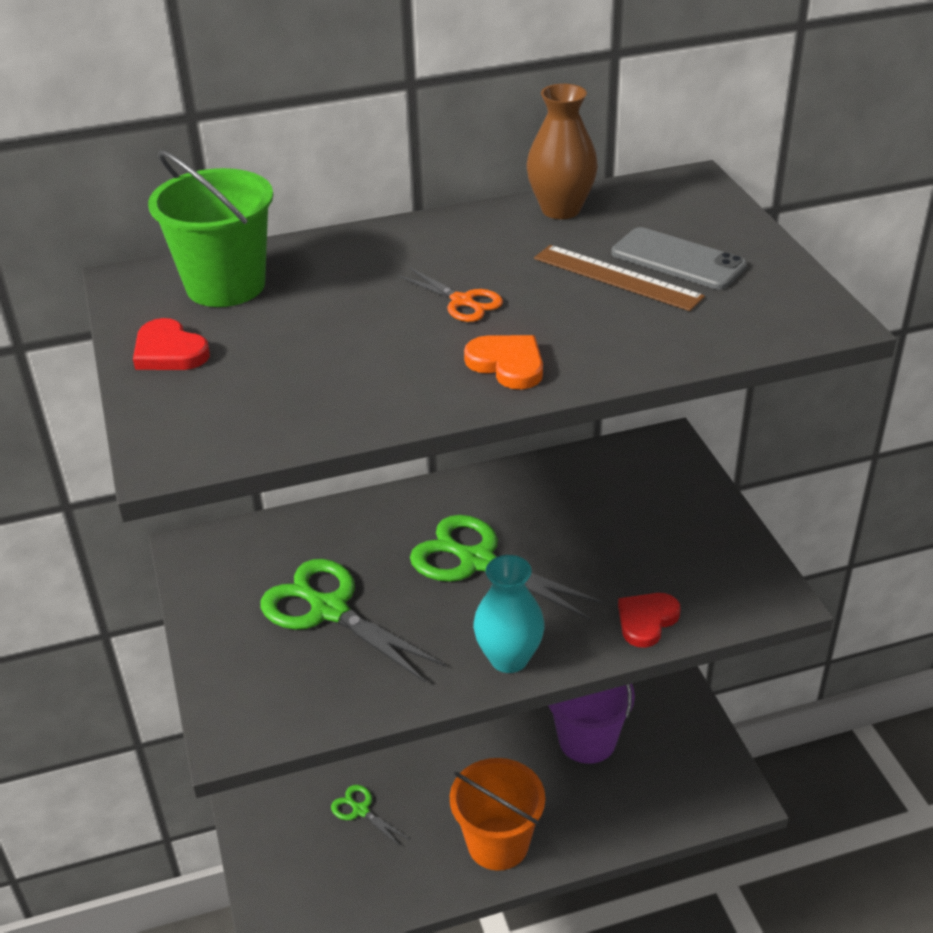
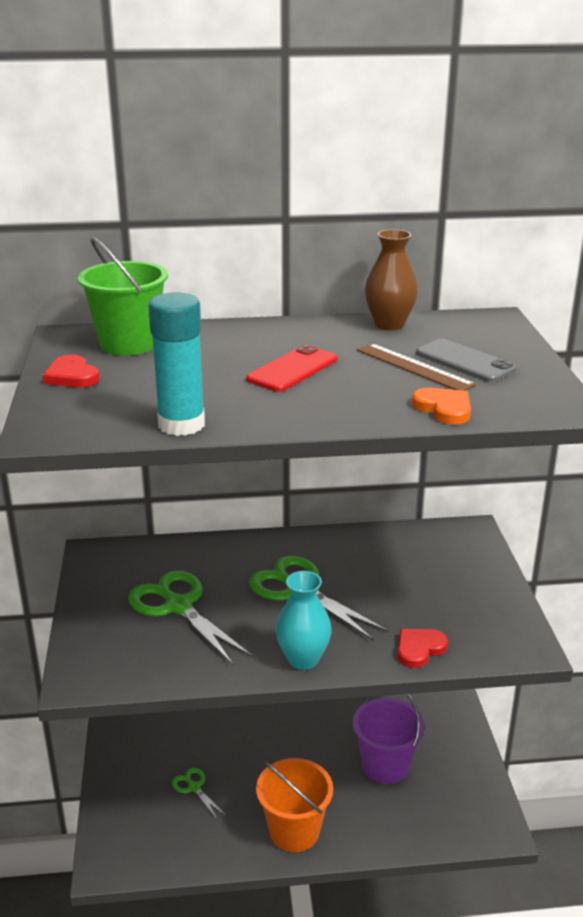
camera: 10 degrees right, 10 degrees down
orange scissors [398,267,503,322] -> red phone [246,345,337,392]
orange heart [464,335,543,389] -> orange heart moved to [412,388,471,425]
none -> turquoise glue stick [148,292,205,436]

